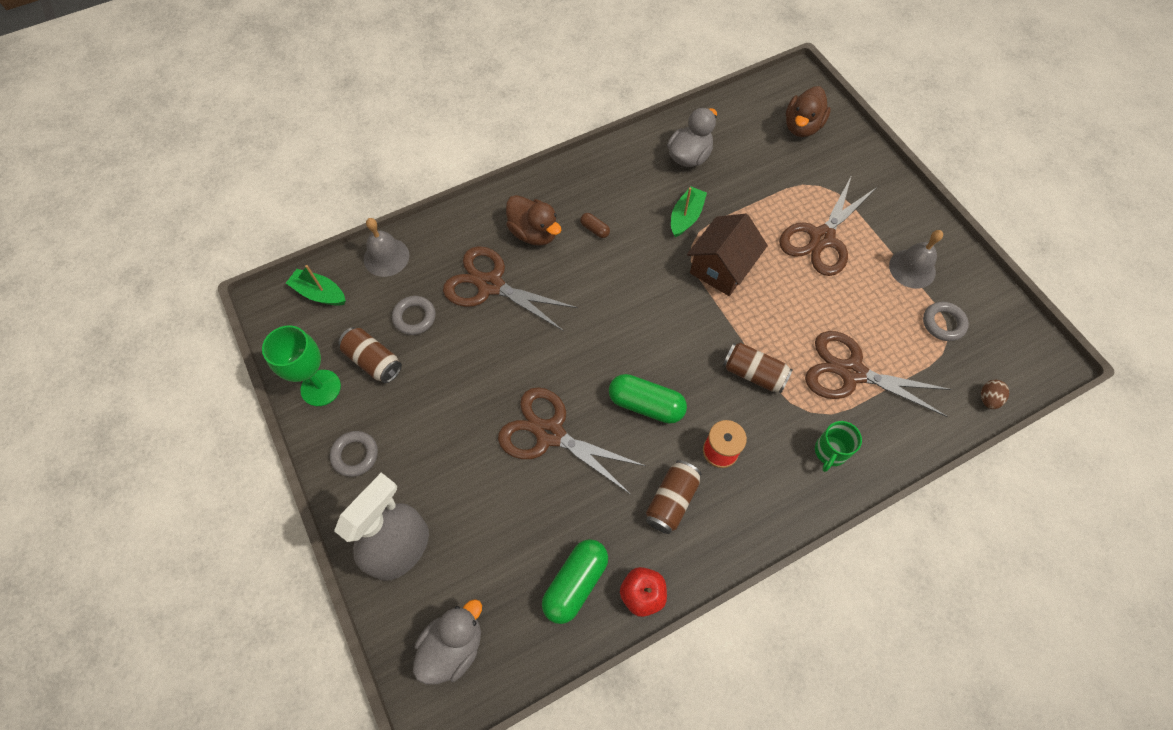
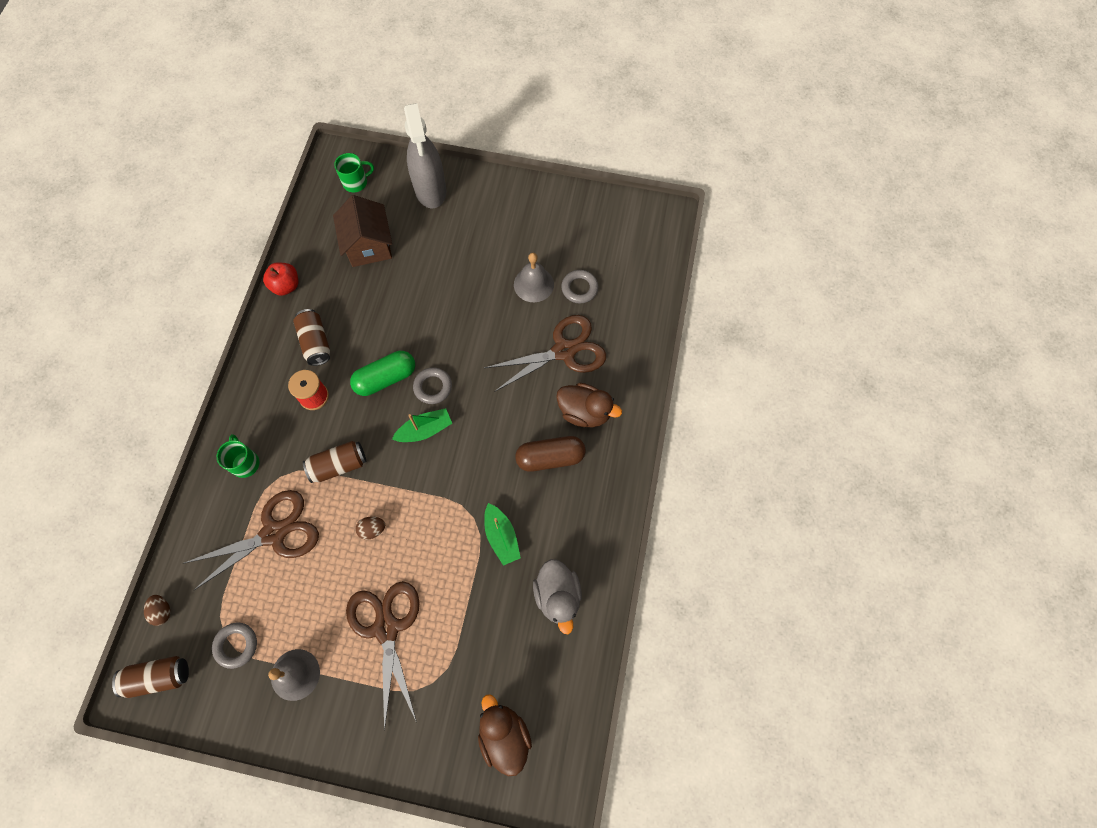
camera: 130 degrees right, 5 degrees up
green goblet [262,325,341,406] -> none
green boat [286,265,346,306] -> green boat moved to [392,408,452,442]
grey ring [330,431,378,477] -> grey ring moved to [413,367,452,404]
brown can [338,327,402,383] -> brown can moved to [112,656,189,698]
grey bell [364,218,410,277] -> grey bell moved to [514,253,554,302]
grey duck [413,599,482,685] -> green mug [334,153,374,192]
brown scissors [498,387,646,495] -> none
brown duck [506,195,561,246] -> brown duck turned 150 degrees counterclockwise [556,383,622,427]
green capsule [542,539,608,624] -> none
brown capsule [580,213,610,238] -> brown capsule [515,436,585,472], size x2.06
brown house [687,214,768,296] -> brown house moved to [333,195,392,267]
none -> brown egg [355,516,385,540]

